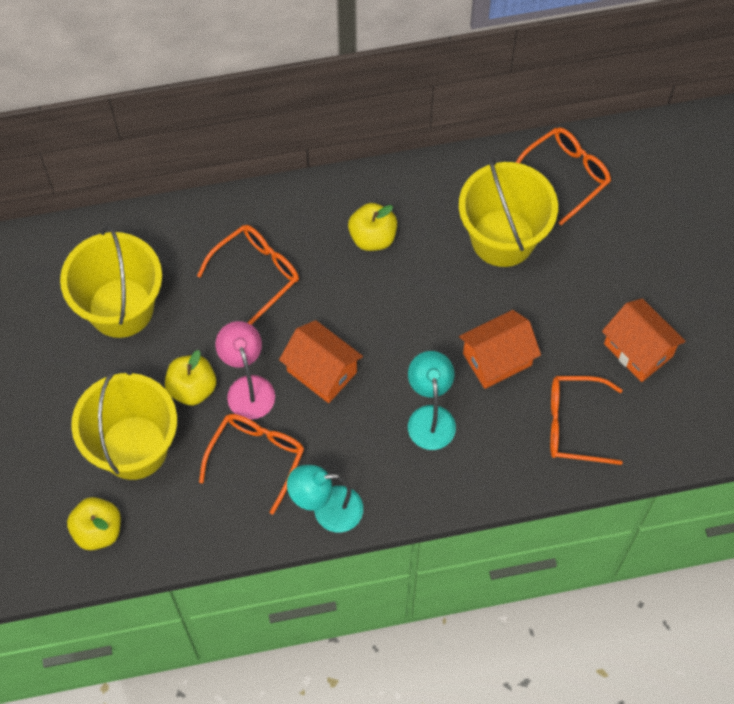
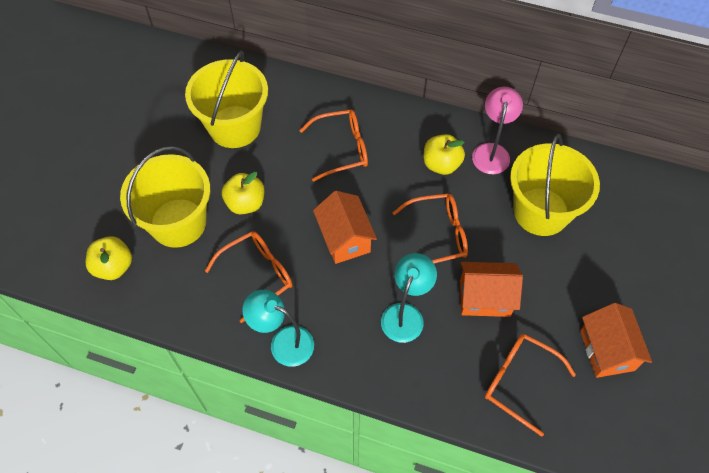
camera: 30 degrees right, 5 degrees down
pink lamp [215,321,275,420] -> pink lamp moved to [472,87,523,174]
orange glasses [515,127,611,225] -> orange glasses moved to [392,193,468,264]

